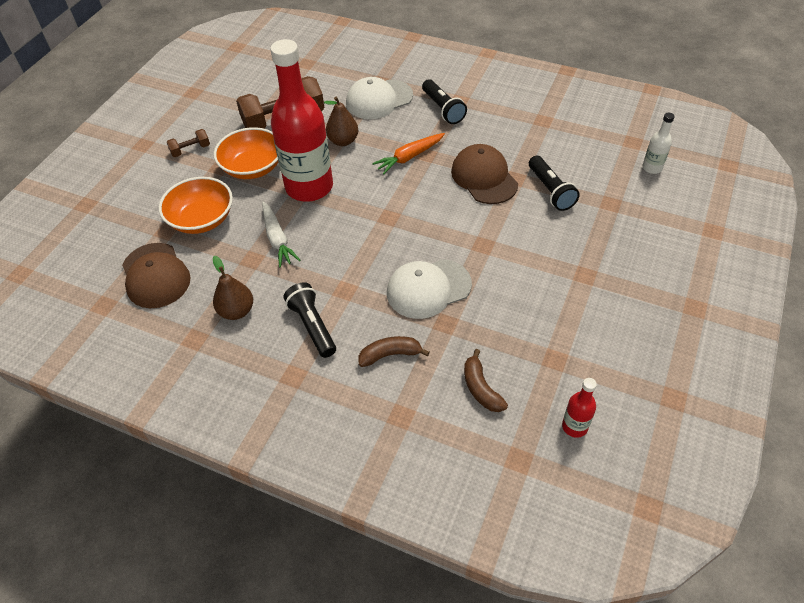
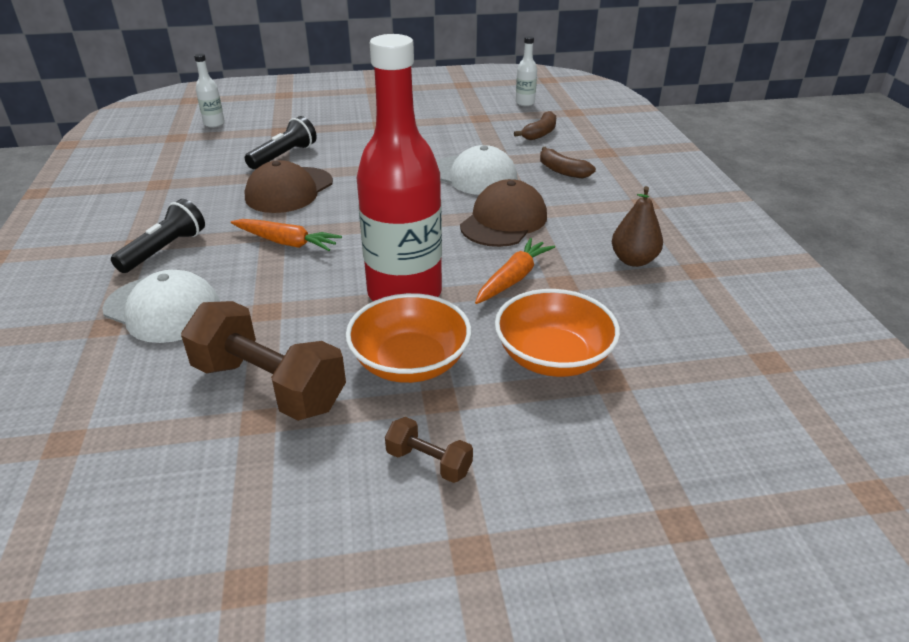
camera: 125 degrees left, 15 degrees down
brown cap [122,243,191,308] -> brown cap moved to [460,179,547,247]
white carrot [262,202,300,268] -> orange carrot [475,238,555,304]
black flashlight [283,282,336,358] -> none
brown pear [324,97,358,146] -> none
red bottle [562,378,597,438] -> white bottle [516,36,537,106]

